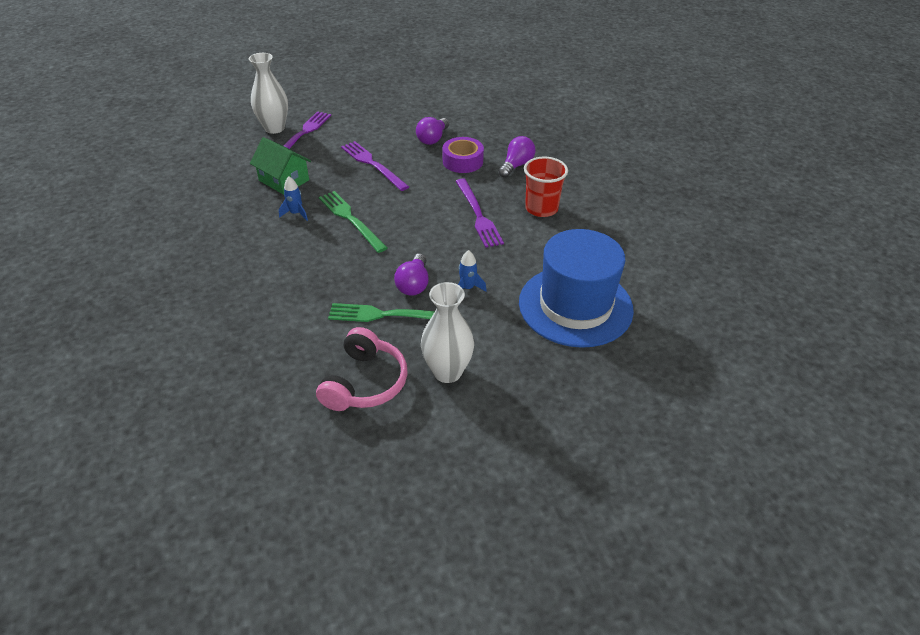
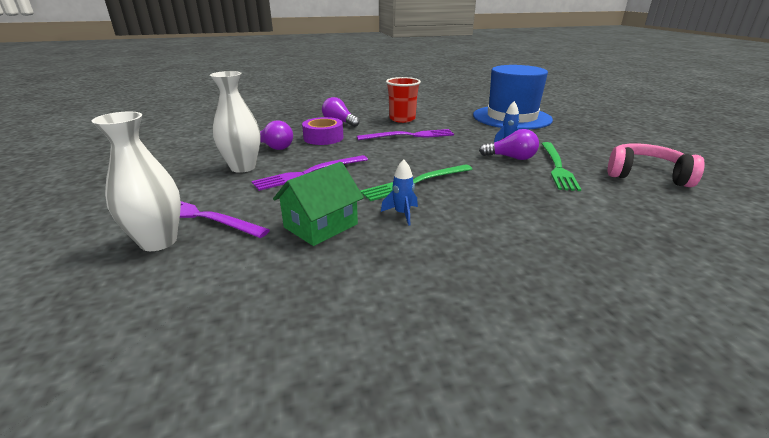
camera: 85 degrees left, 15 degrees down
white vase [421,282,474,383] -> white vase moved to [210,71,261,173]

